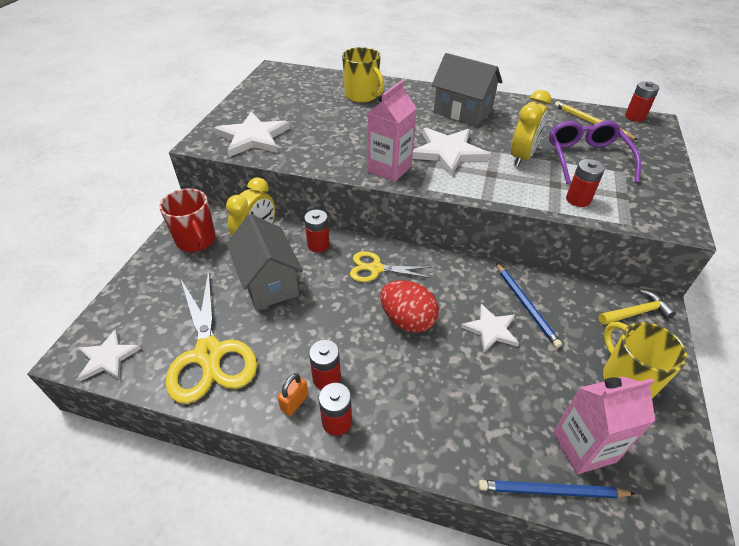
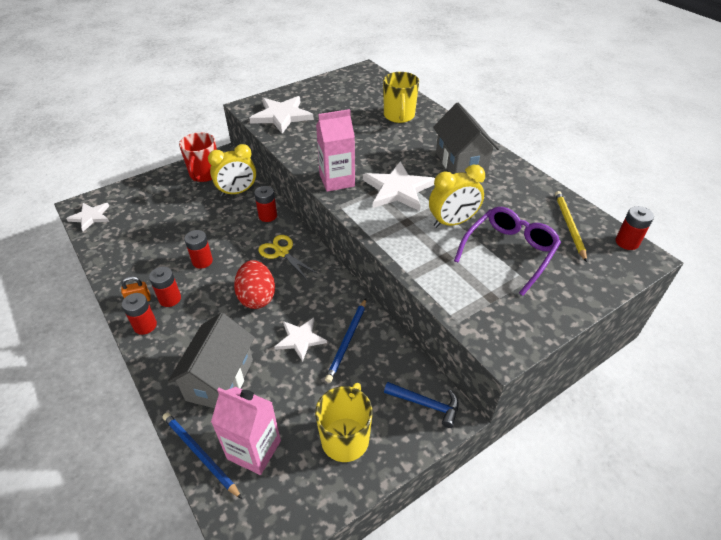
camera: 40 degrees right, 0 degrees up
yellow scissors [166,270,257,404] -> none
grey house [226,214,303,310] -> grey house moved to [168,313,255,408]
red battery [566,159,605,207] -> red battery moved to [184,230,213,269]
yellow hammer [599,290,676,325] -> blue hammer [384,382,459,428]

